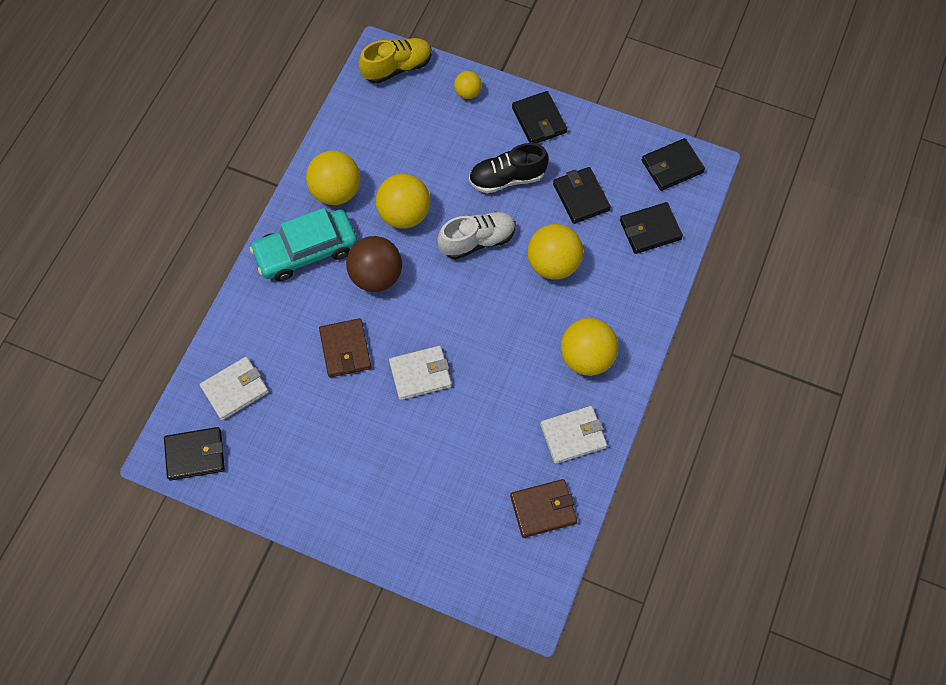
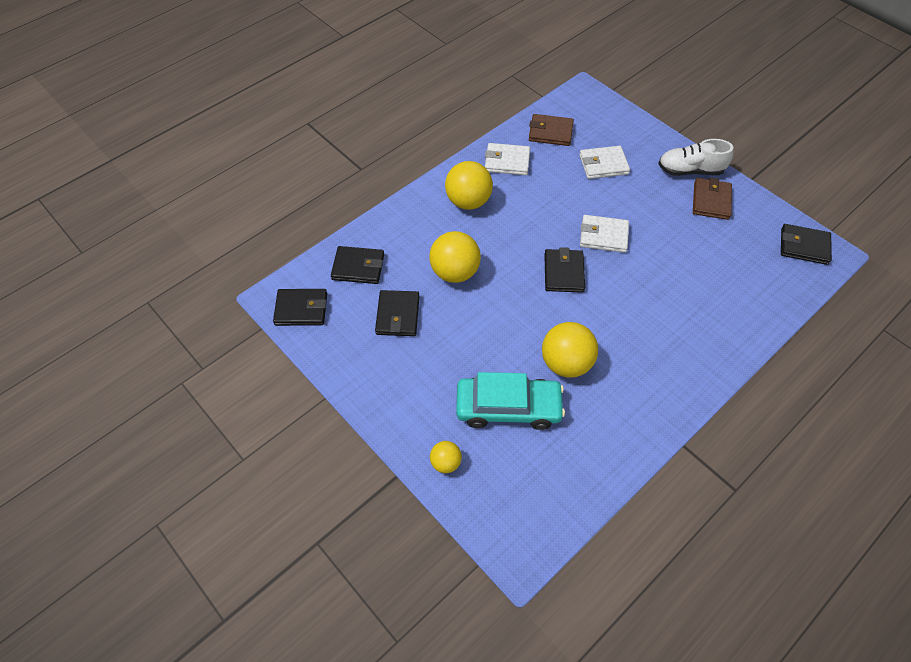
camera: 155 degrees left, 10 degrees down
white wallet [200,357,269,420] -> white wallet moved to [579,146,630,179]
turquoise car [250,208,357,281] -> turquoise car moved to [456,372,565,430]
yellow ball [306,151,360,205] -> none
brown wallet [319,318,371,377] -> brown wallet moved to [693,178,732,220]
brown ball [346,236,402,292] -> none
yellow shoe [358,38,432,84] -> none
white shoe [437,212,515,259] -> white shoe moved to [658,139,734,176]
black shoe [469,143,549,193] -> none
black wallet [512,91,567,143] -> black wallet moved to [544,247,585,293]

